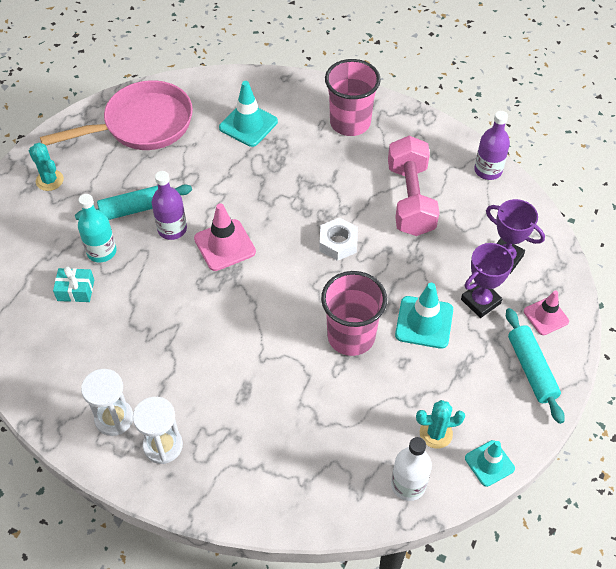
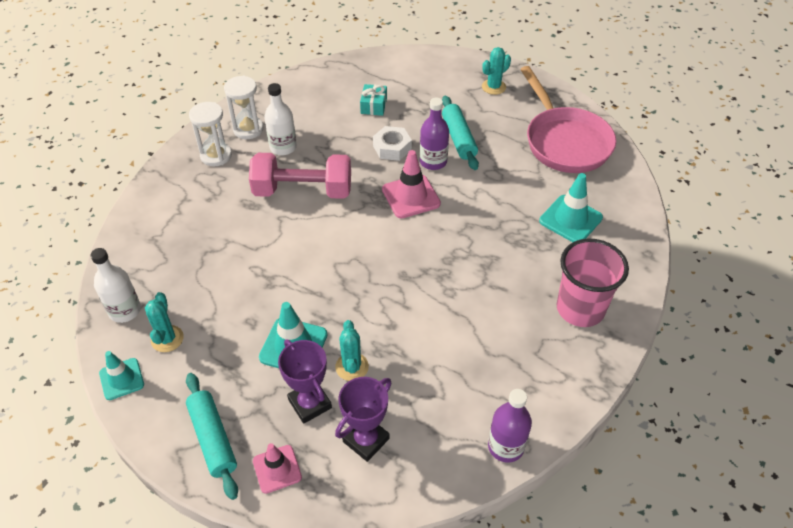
camera: 95 degrees right, 5 degrees down
turquoise bottle [78,194,117,263] -> none
white nut [319,218,358,261] -> white nut moved to [373,126,412,161]
pink cup [321,271,387,356] -> none
pink dumbbell [388,136,439,236] -> pink dumbbell moved to [249,153,351,199]
turquoise rolling pin [506,308,565,424] -> turquoise rolling pin turned 75 degrees clockwise [186,373,238,500]
none -> white bottle [264,83,297,155]
none -> turquoise cactus [335,320,369,381]

